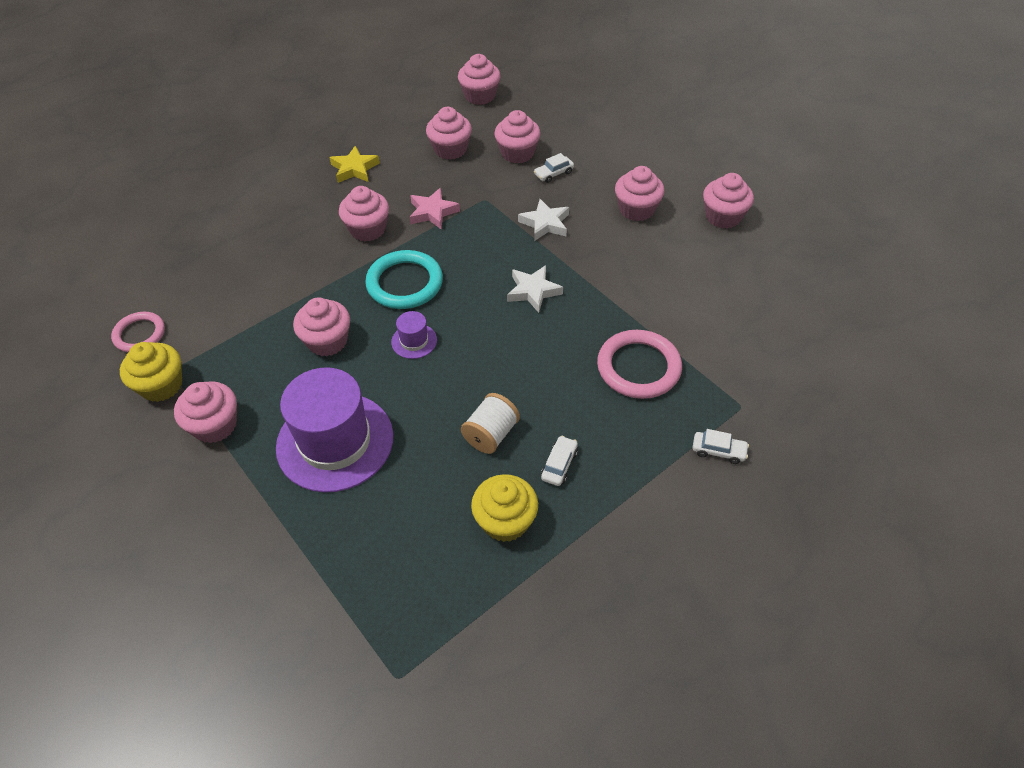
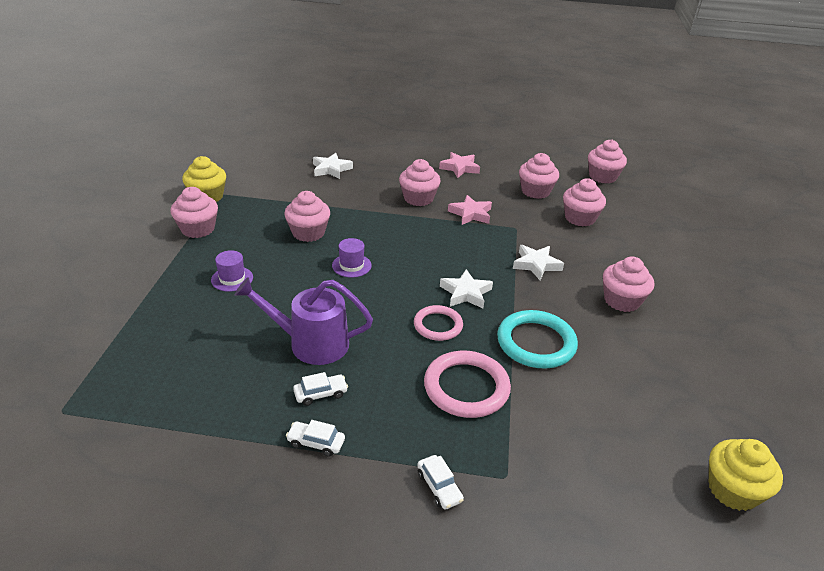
camera: 45 degrees right, 15 degrees down
pink ring [111,312,165,352] -> pink ring moved to [414,305,463,341]
purple hat [276,367,394,493] -> purple hat [211,250,253,292], size x0.43
yellow star [329,146,380,183] -> pink star [439,152,480,178]
turquoise ring [365,250,443,309] -> turquoise ring moved to [497,310,578,368]
white spool [461,393,520,454] -> purple watering can [234,277,373,365]
yellow cupcake [471,474,538,542] -> yellow cupcake moved to [709,439,783,511]
white car [534,153,574,183] -> white car moved to [286,420,345,457]
pink cupcake [703,173,754,229] -> none
none -> white star [313,153,353,179]

